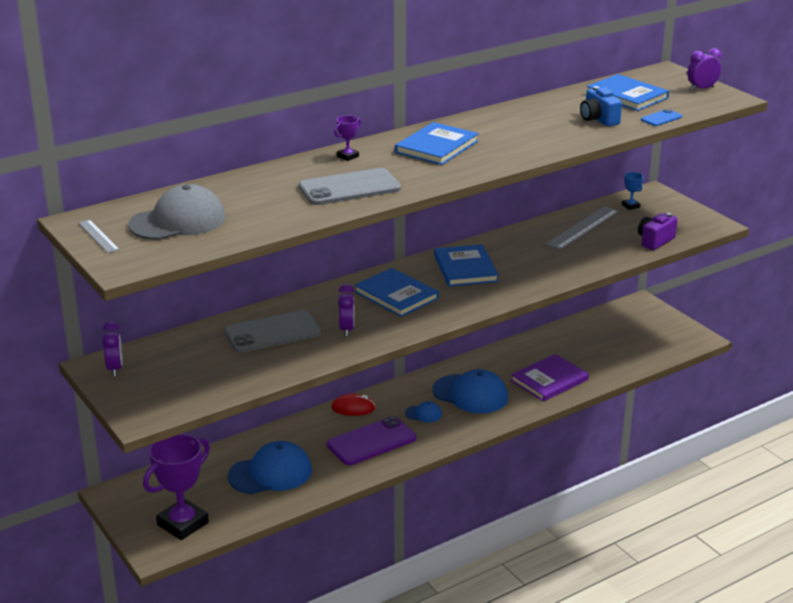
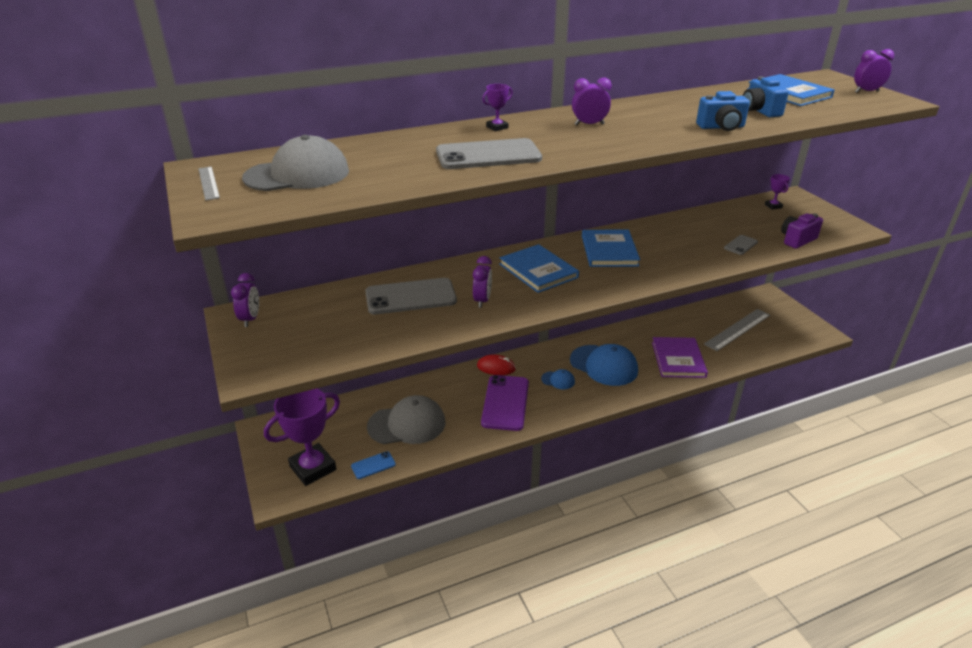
camera: 10 degrees right, 5 degrees up
blue cap [228,441,312,494] -> grey cap [367,395,445,444]
purple phone [327,416,416,465] -> purple phone turned 60 degrees counterclockwise [481,375,529,431]
blue book [395,122,479,165] -> purple clock [572,78,612,125]
purple book [511,354,589,402] -> purple book turned 60 degrees counterclockwise [652,337,708,378]
grey ruler [545,206,619,250] -> grey ruler moved to [704,309,770,351]
blue trophy [622,172,643,210] -> purple trophy [765,174,790,210]
blue phone [641,109,682,126] -> blue phone moved to [351,451,396,479]
none -> blue camera [696,91,750,131]
none -> grey phone [724,235,758,255]

